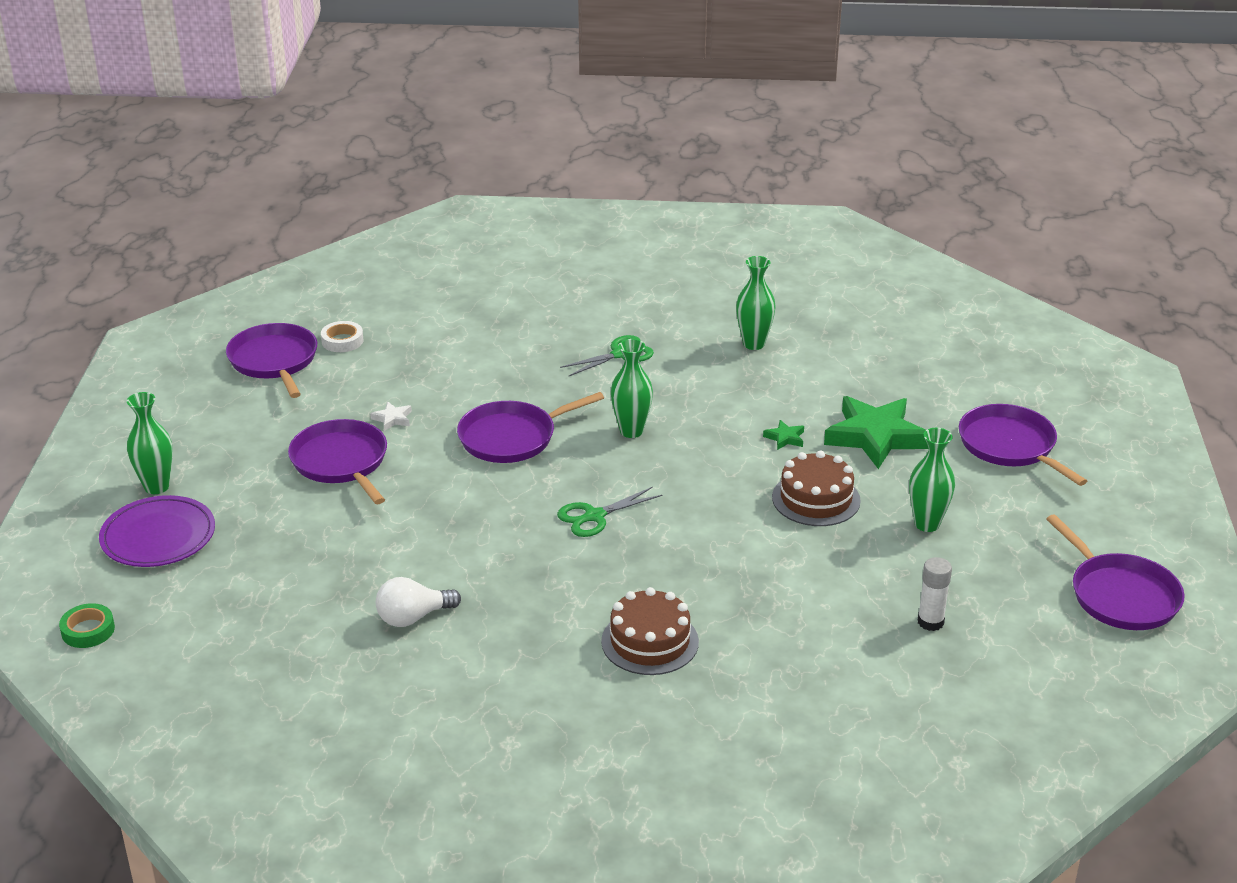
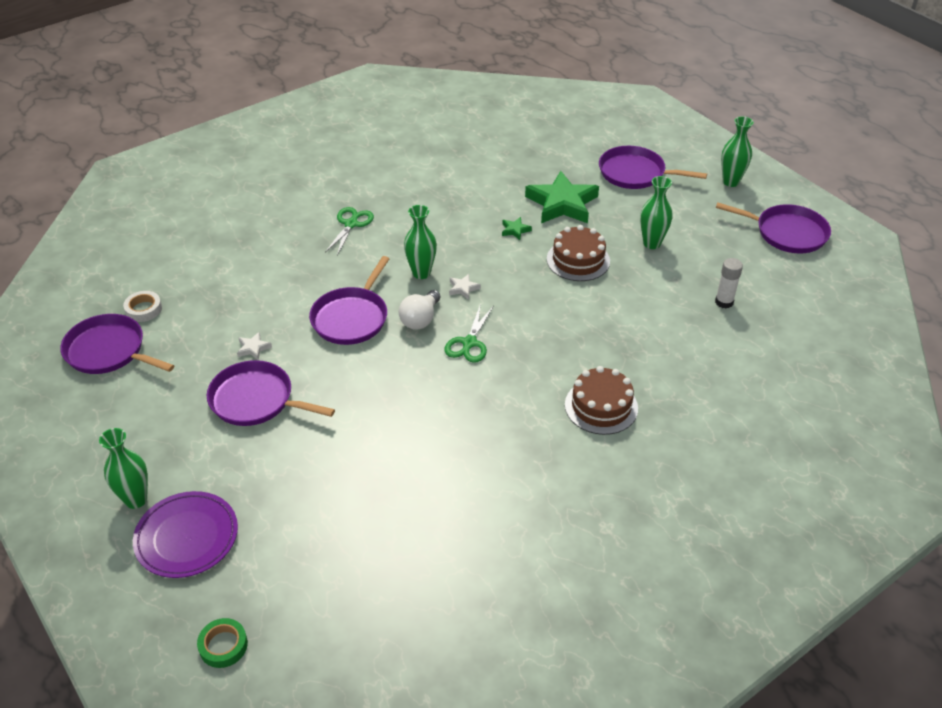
camera: 40 degrees left, 10 degrees up
white light bulb [376,577,461,627] -> white light bulb moved to [399,290,440,330]
green vase [736,256,776,350] -> green vase moved to [721,116,754,187]
none -> white star [449,274,481,300]

